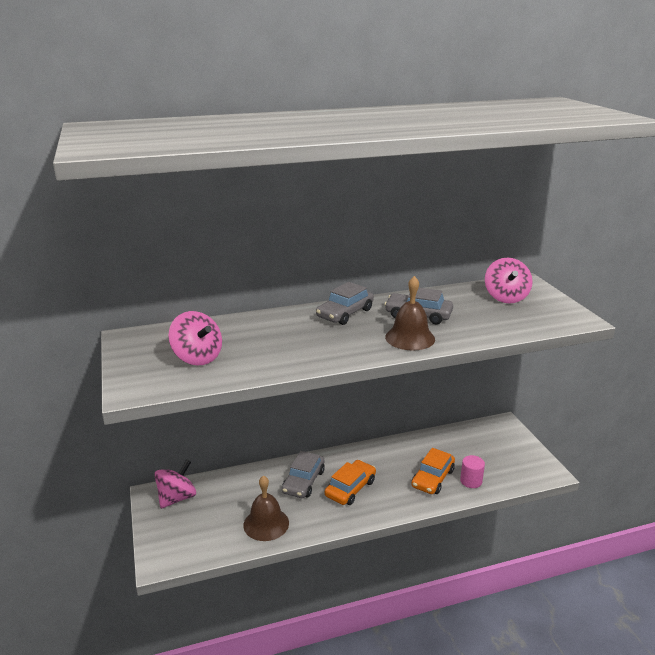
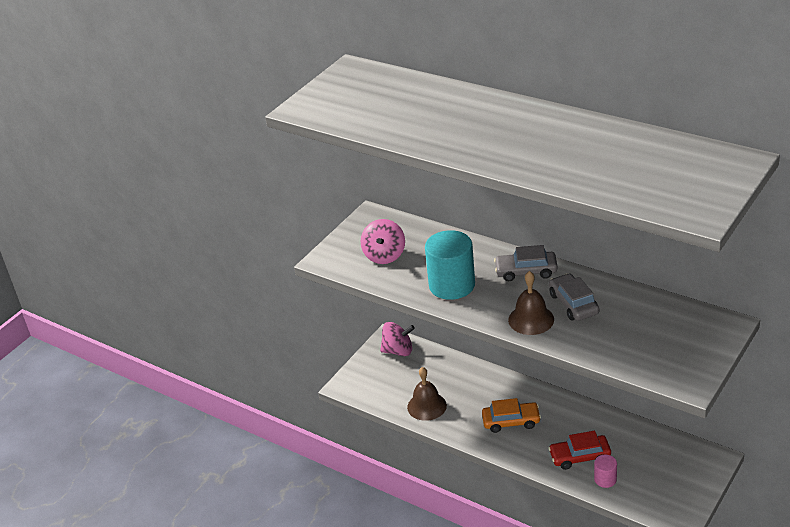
camera: 55 degrees right, 10 degrees up
grey car [282,451,325,498] -> none
orange car [411,448,455,494] -> red car [548,431,611,470]
pink spinning top [485,258,533,304] -> none
none -> turquoise cylinder [425,230,475,300]

